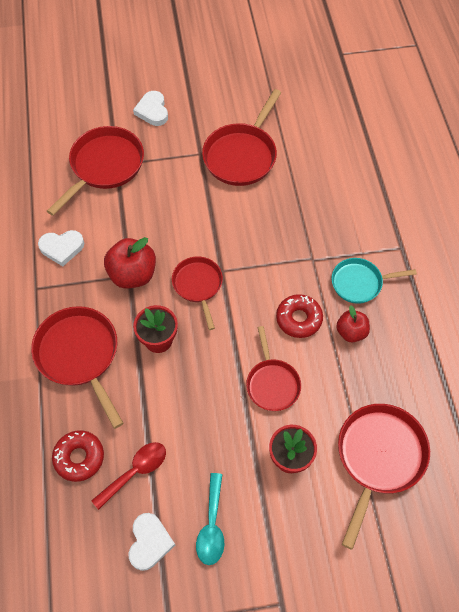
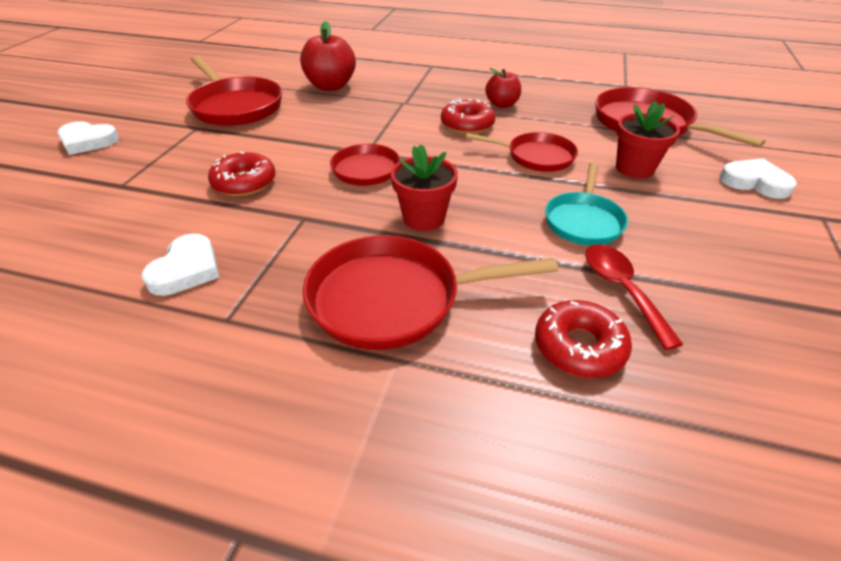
camera: 65 degrees left, 20 degrees down
red pan [47,126,144,216] -> none
red apple [104,237,156,289] -> red apple moved to [300,21,356,91]
white heart [128,513,175,571] -> white heart moved to [720,158,797,199]
turquoise spoon [196,473,224,565] -> none
turquoise pan [331,258,417,304] -> turquoise pan moved to [545,163,628,246]
none -> red donut [208,151,275,196]

